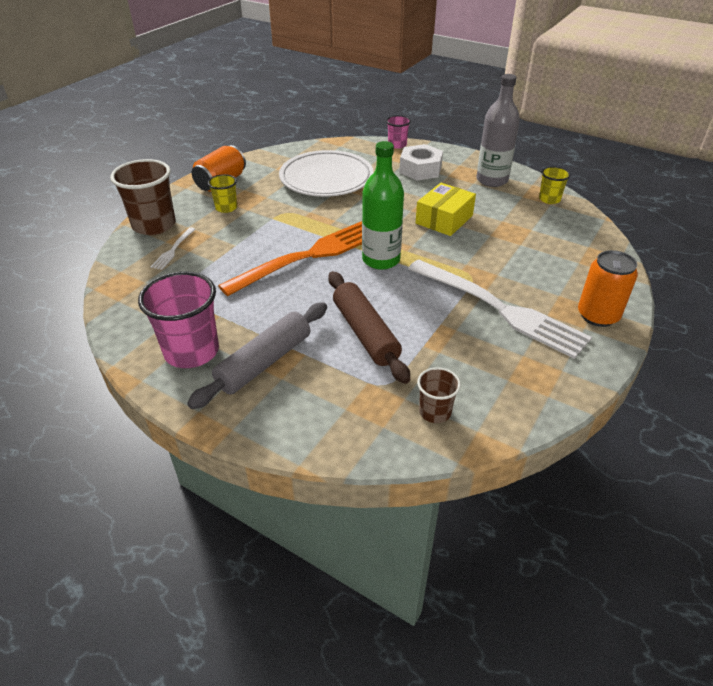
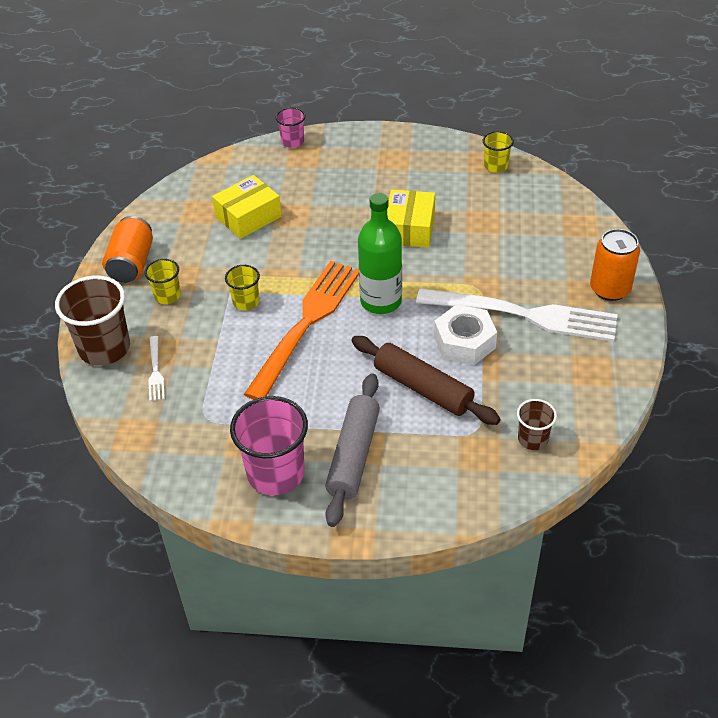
camera: 25 degrees left, 5 degrees up
white plate [279,150,373,197] -> yellow box [212,175,282,239]
white nut [399,144,443,181] -> white nut moved to [434,305,497,365]
grey bottle [476,74,520,187] -> none
none -> yellow cup [225,265,260,311]

